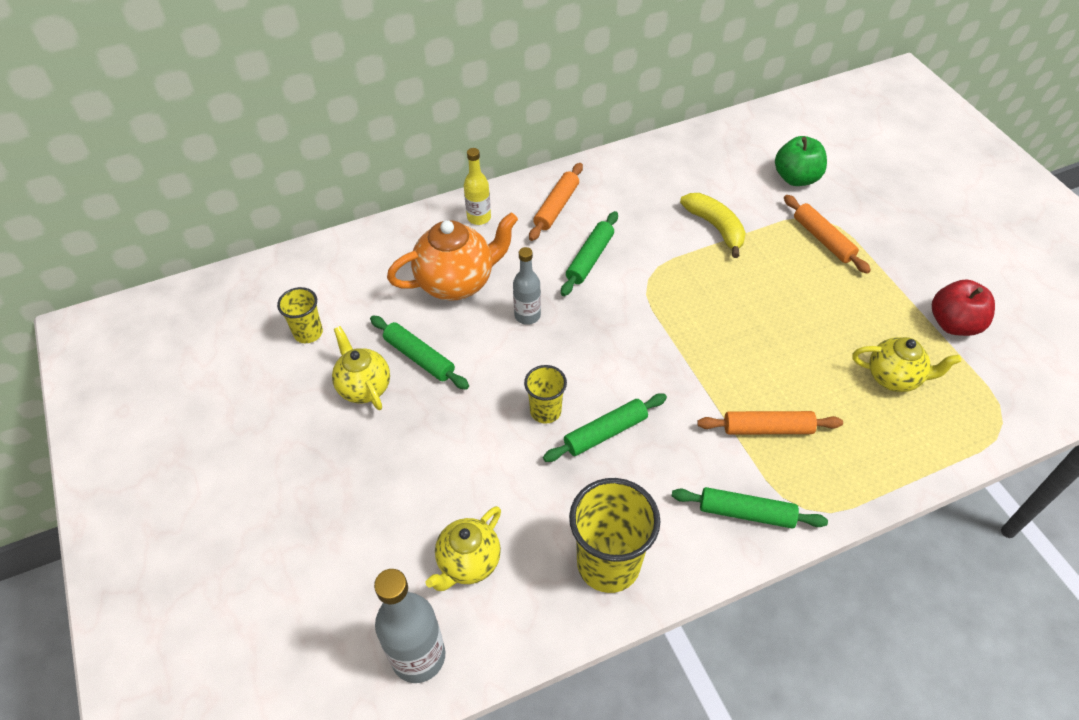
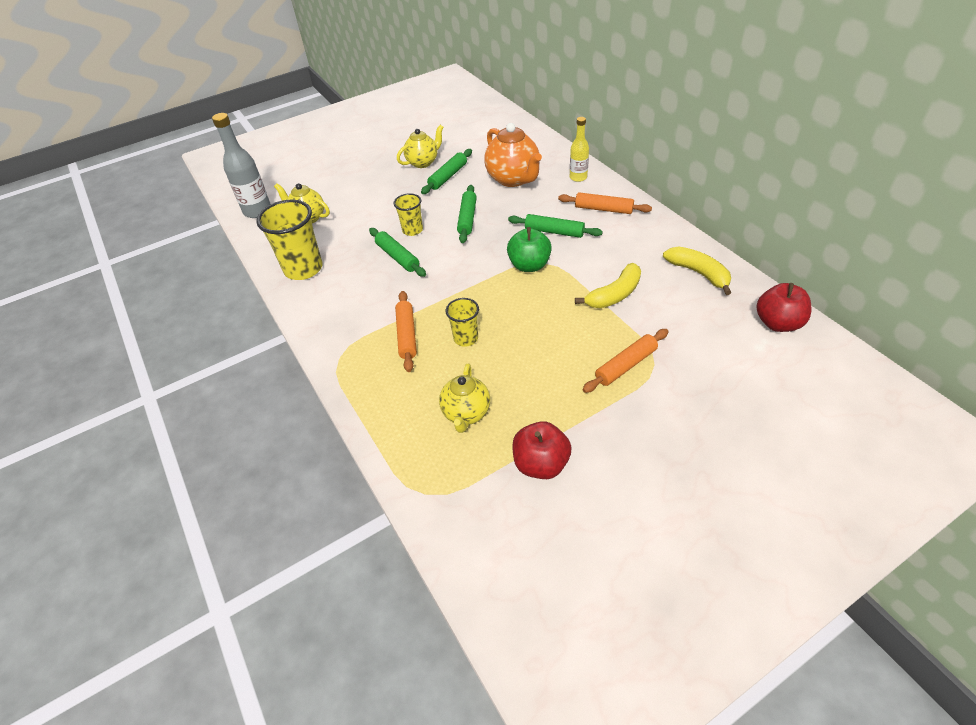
camera: 85 degrees right, 5 degrees down
yellow cup [277,287,323,343] -> yellow cup moved to [446,298,479,347]
grey bottle [513,247,541,325] -> none
green rolling pin [672,487,828,528] -> green rolling pin moved to [457,185,477,243]
green apple [775,136,827,186] -> green apple moved to [507,227,552,272]
none -> yellow banana [663,246,731,295]
none -> red apple [757,283,811,332]

